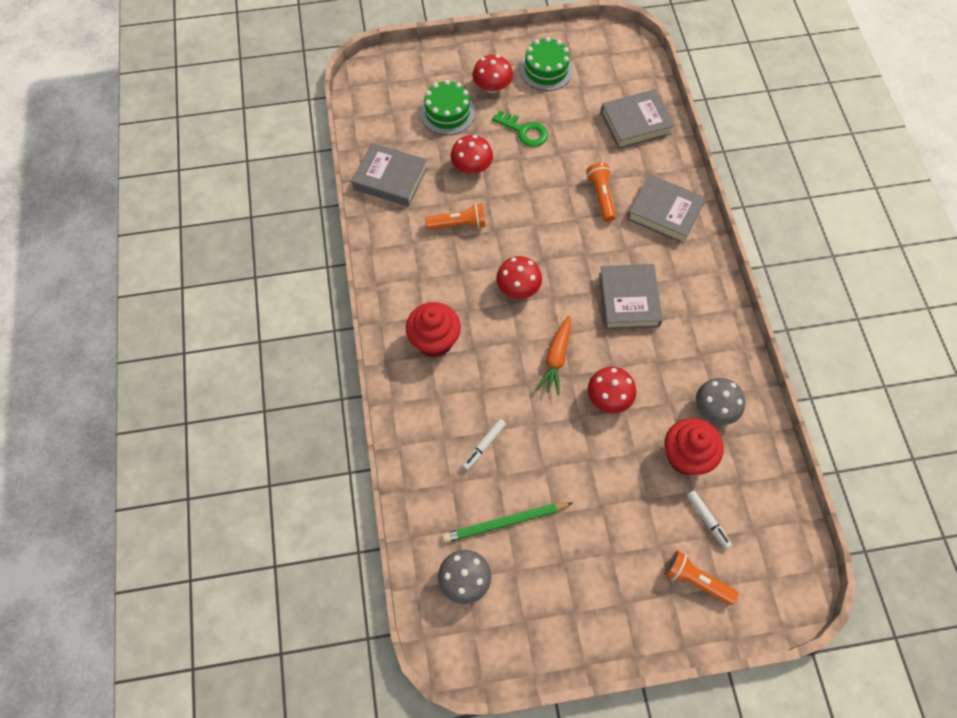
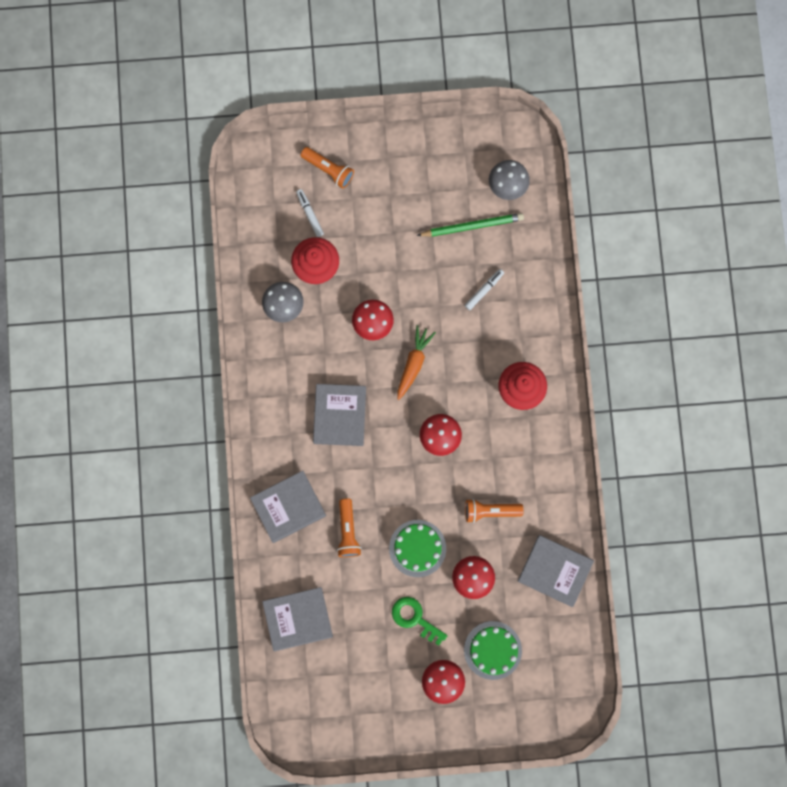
camera: 175 degrees left, 15 degrees up
green cake [520,37,573,91] -> green cake moved to [389,520,446,577]
grey book [627,174,706,244] -> grey book turned 60 degrees counterclockwise [250,471,326,543]

